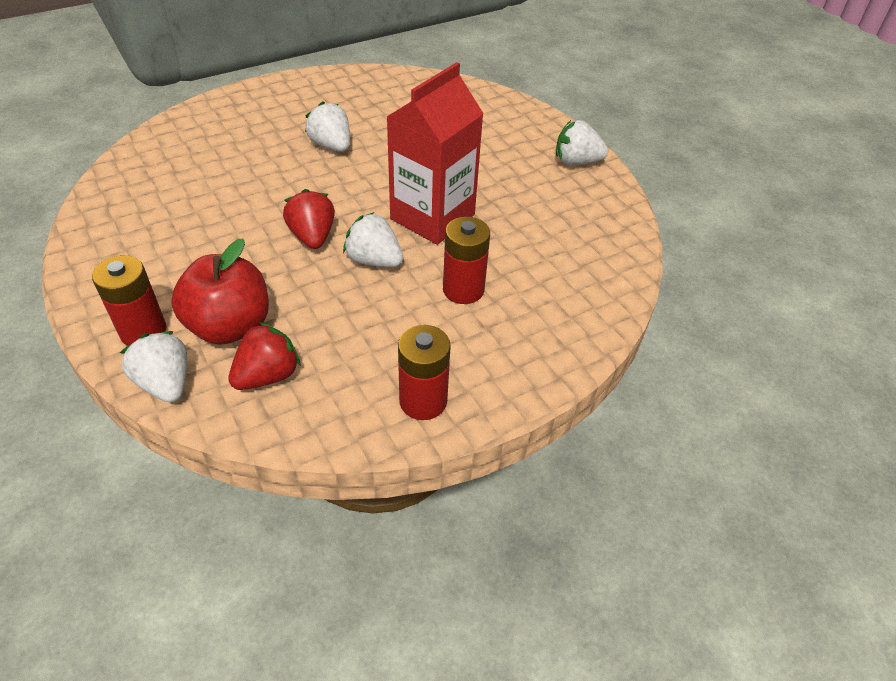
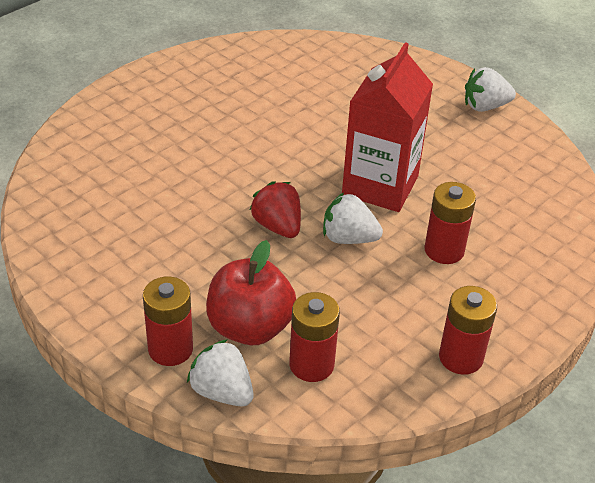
camera: 15 degrees left, 5 degrees down
red strawberry [228,322,301,390] -> red battery [289,292,340,382]
white strawberry [305,102,350,152] -> none

